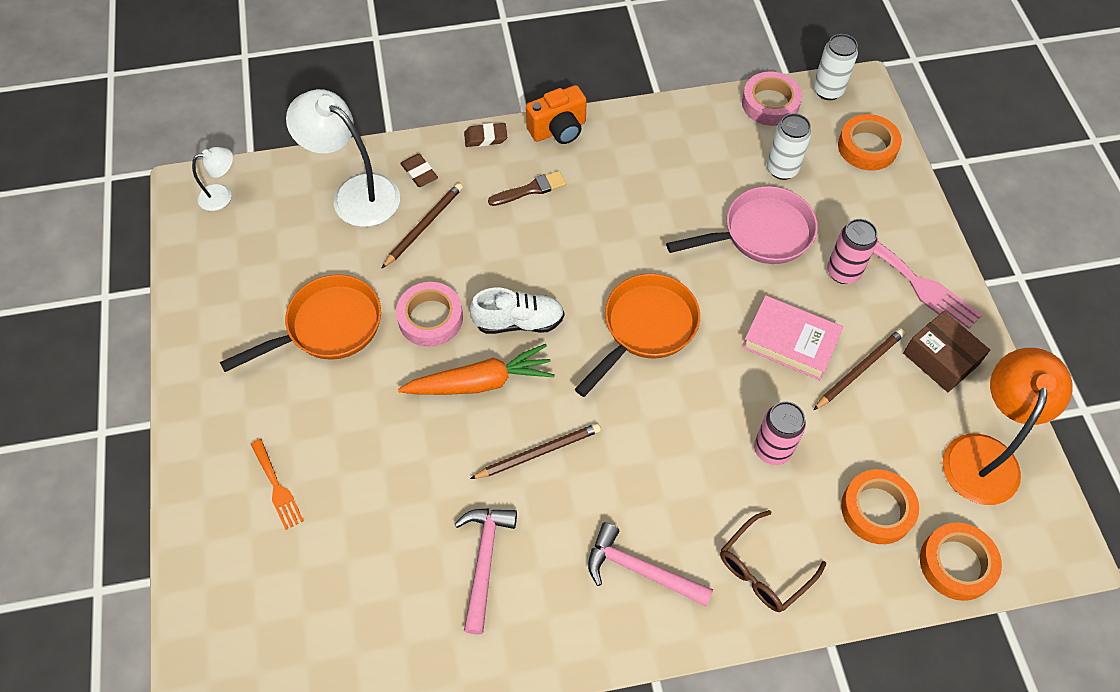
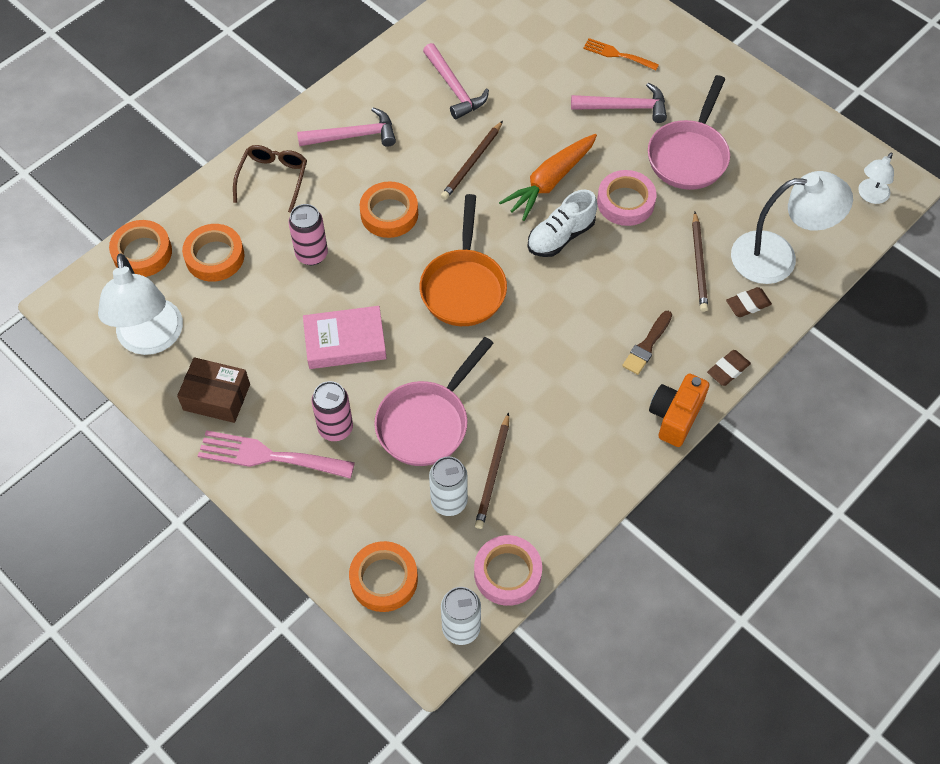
camera: 145 degrees right, 0 degrees up
orange pan [220,275,381,372] -> pink pan [648,75,730,190]
brown eraser [400,154,438,187] -> brown eraser turned 45 degrees counterclockwise [726,287,772,317]
brown pencil [813,329,905,410] -> brown pencil moved to [475,412,509,529]
orange lamp [943,348,1073,505] -> white lamp [98,253,183,355]
none -> orange tape [360,181,418,238]
none -> pink hammer [571,83,667,123]

